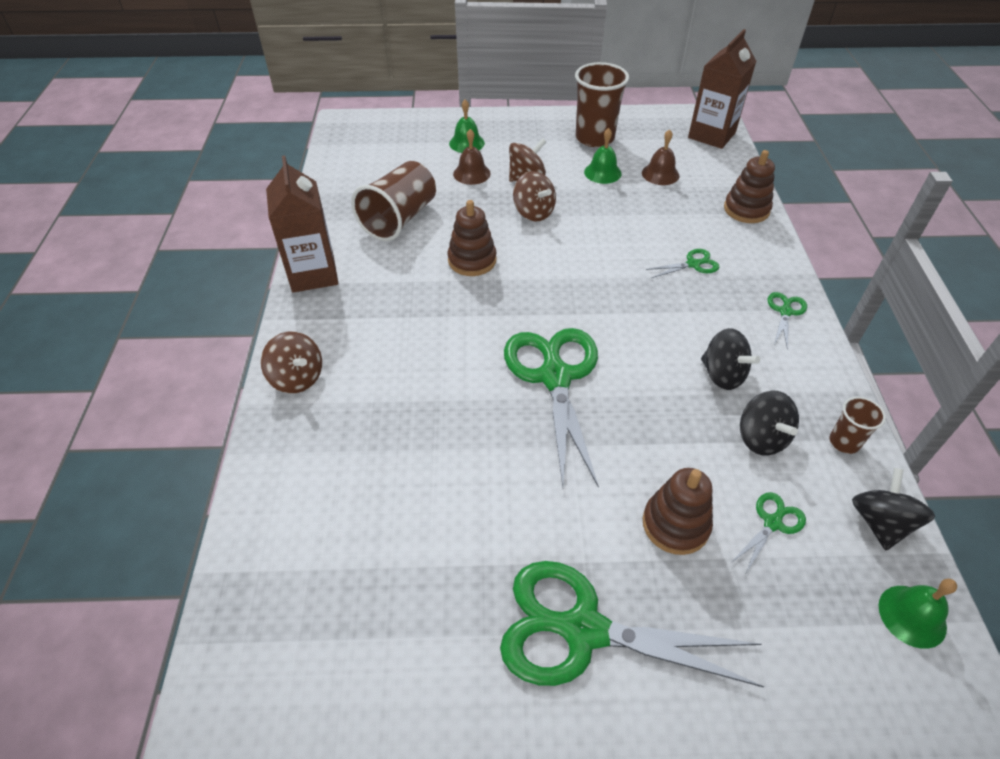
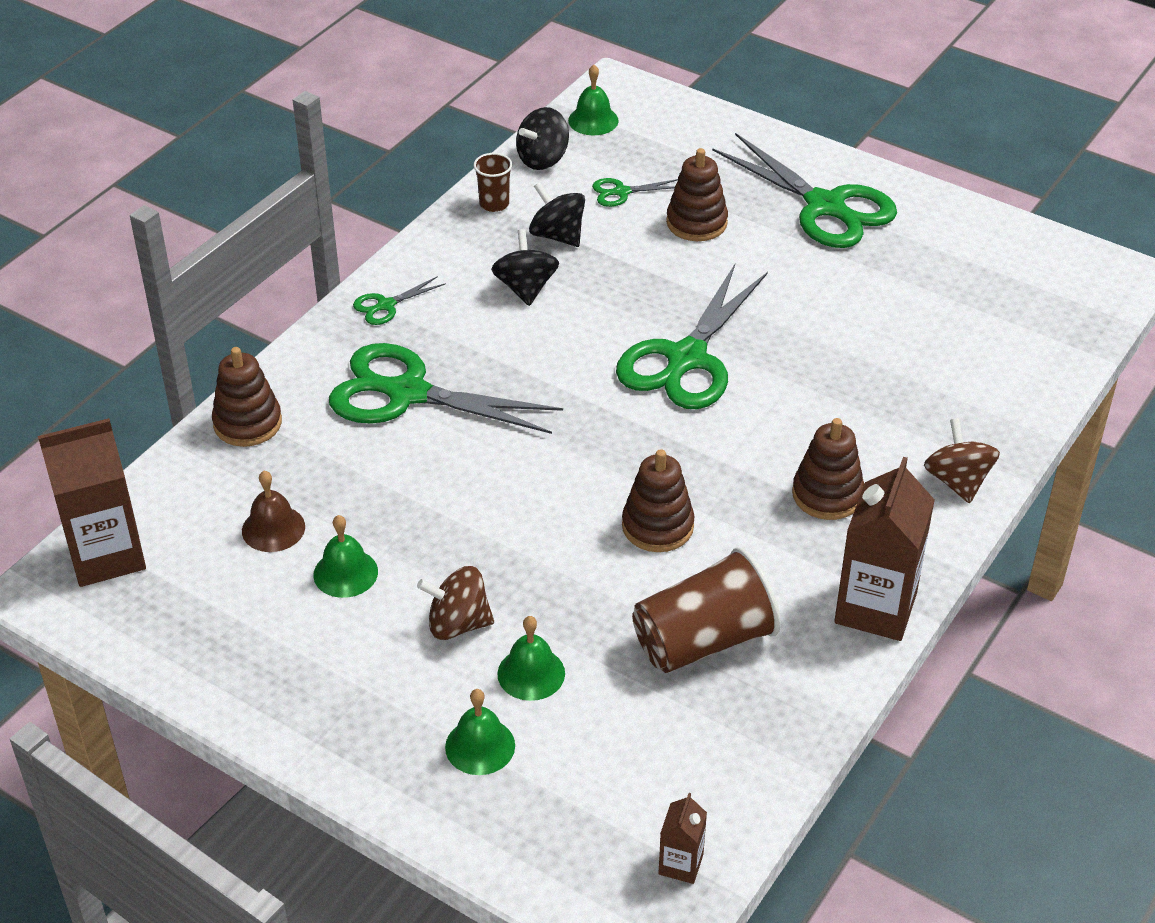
camera: 145 degrees left, 5 degrees down
brown bell [453,129,490,185] -> green bell [497,616,565,701]
brown spinning top [513,171,556,221] -> none
brown cup [575,62,629,147] -> none
green scissors [646,249,719,278] -> green scissors [329,343,563,434], size x2.29
black spinning top [740,390,799,456] -> black spinning top turned 60 degrees counterclockwise [529,182,585,247]
none -> brown carton [658,793,707,884]
none -> brown stacking toy [792,418,864,520]

